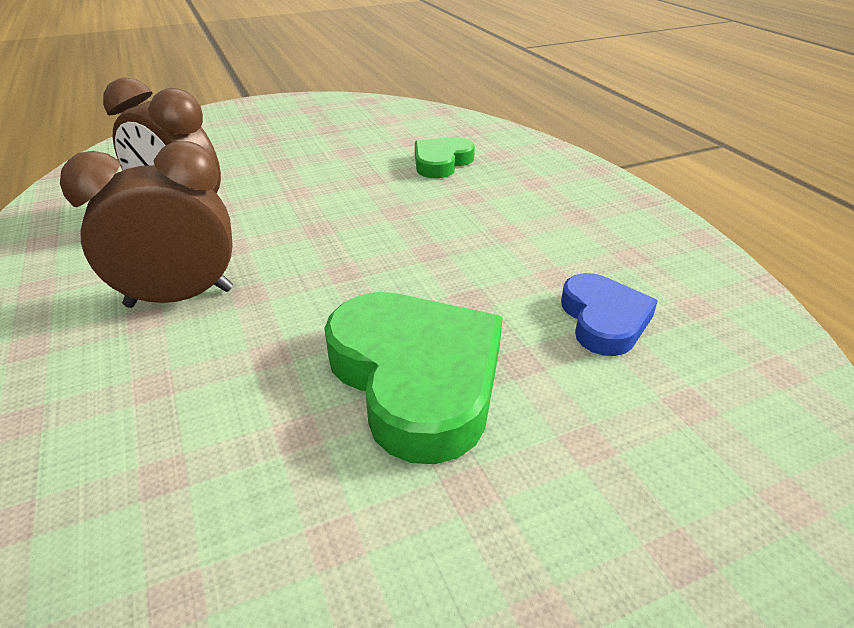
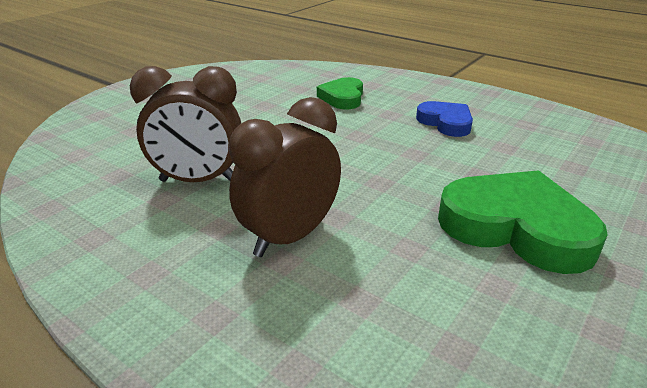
camera: 30 degrees left, 5 degrees down
blue heart [561,273,658,356] -> blue heart moved to [416,101,473,137]

